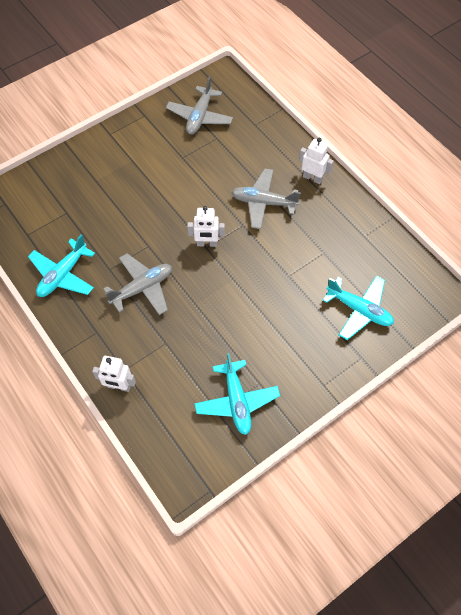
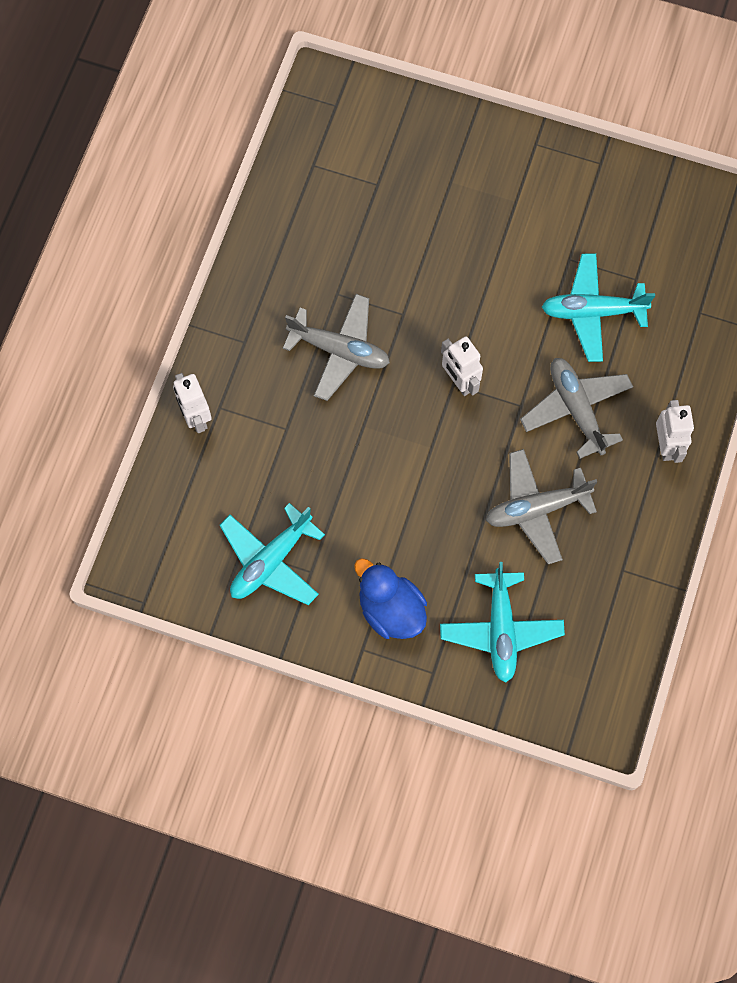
camera: 55 degrees right, 10 degrees up
turquoise plane [28,234,95,297] -> turquoise plane moved to [542,253,655,362]
grey plane [166,76,233,135] -> grey plane moved to [486,449,597,564]
none -> blue duck [354,558,427,639]

